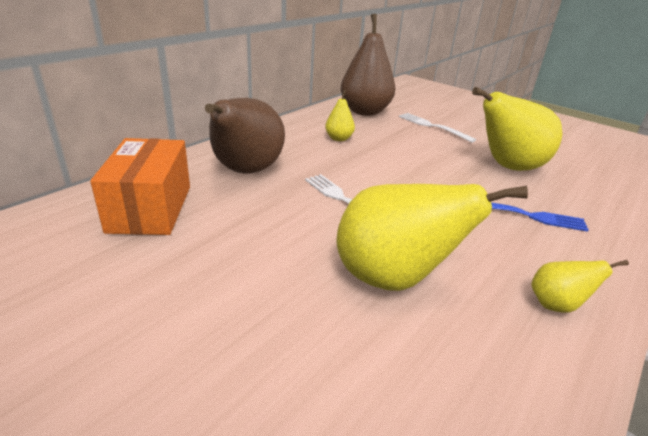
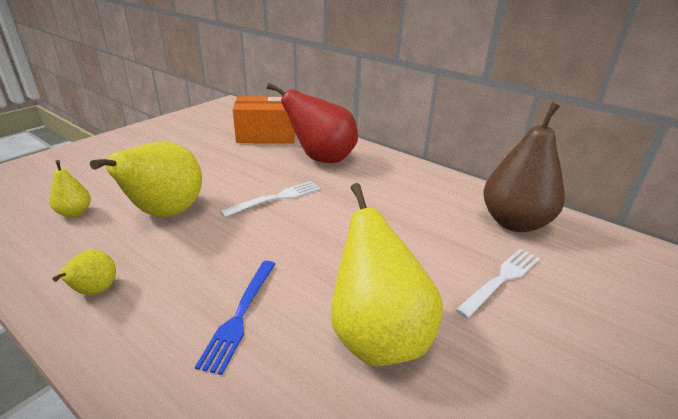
camera: 90 degrees right, 0 degrees up
brown pear [205,98,285,174] -> red pear [267,83,358,163]
yellow pear [325,90,355,141] -> yellow pear moved to [49,160,91,217]

